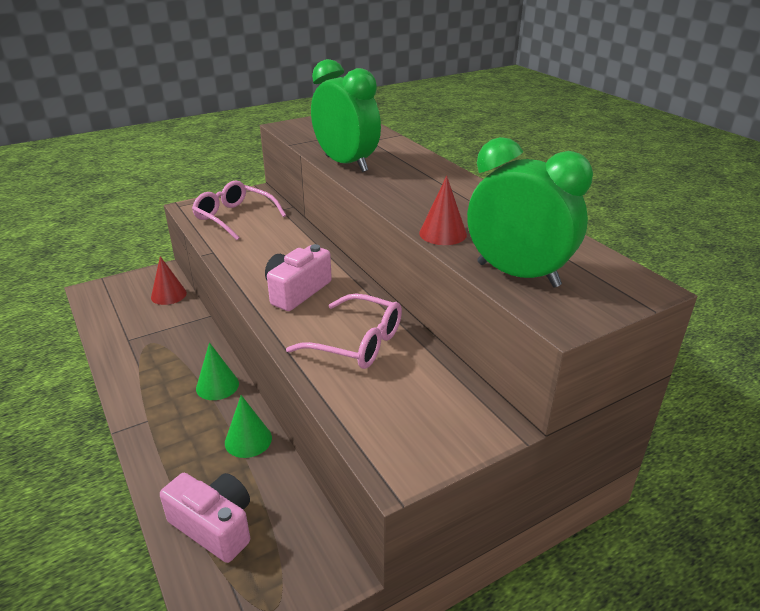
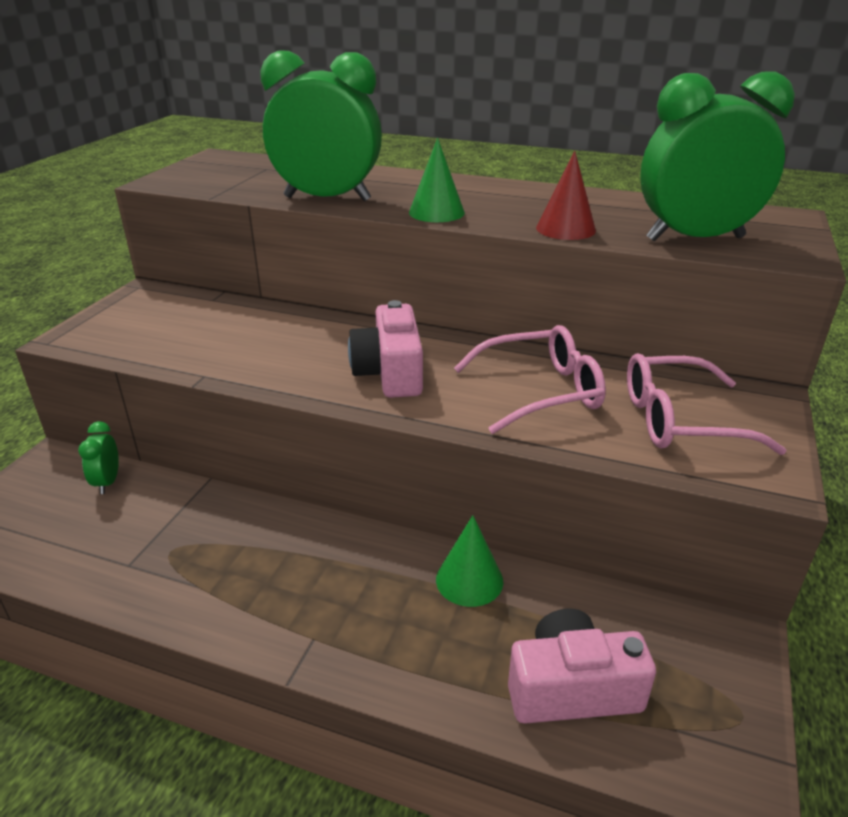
camera: 40 degrees left, 0 degrees up
red cone [151,256,187,305] -> green clock [78,421,119,494]
pink glasses [192,181,286,240] -> pink glasses moved to [627,353,787,455]
green cone [196,342,239,400] -> green cone moved to [409,138,465,222]

